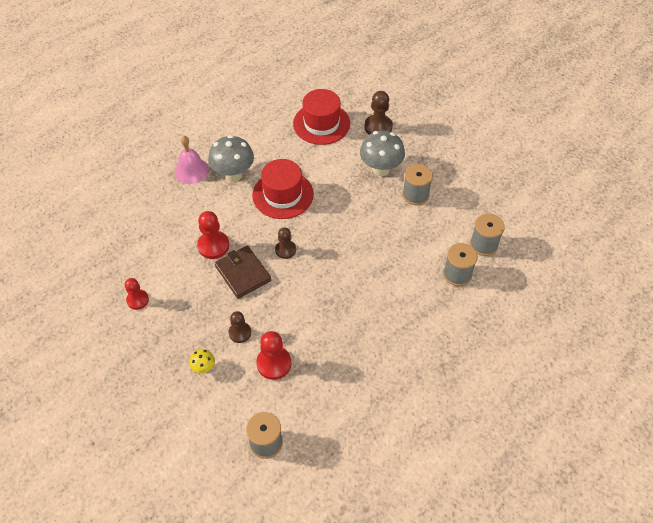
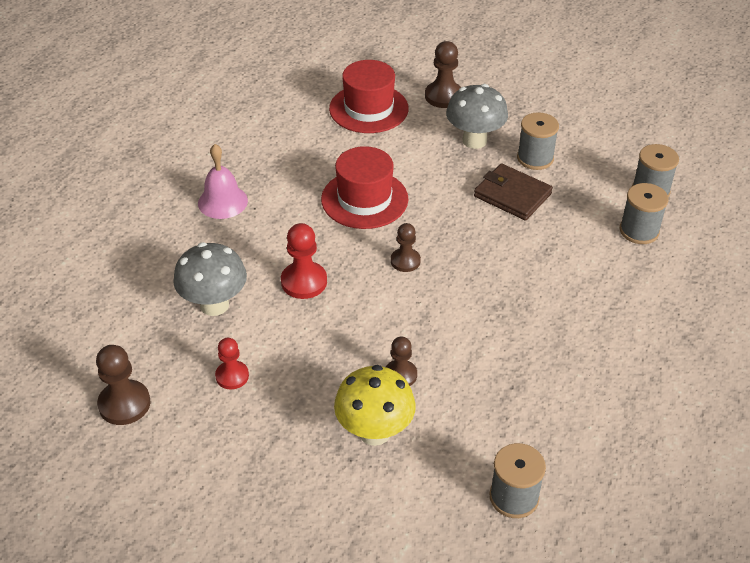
camera: 20 degrees left, 10 degrees down
yellow mushroom [189,349,215,373] -> yellow mushroom [334,365,416,446], size x2.10
grey mushroom [208,135,254,182] -> grey mushroom moved to [173,242,247,316]
brown wallet [215,246,271,299] -> brown wallet moved to [474,164,553,220]
red pawn [256,331,291,380] -> none
none -> brown pawn [96,345,151,425]

